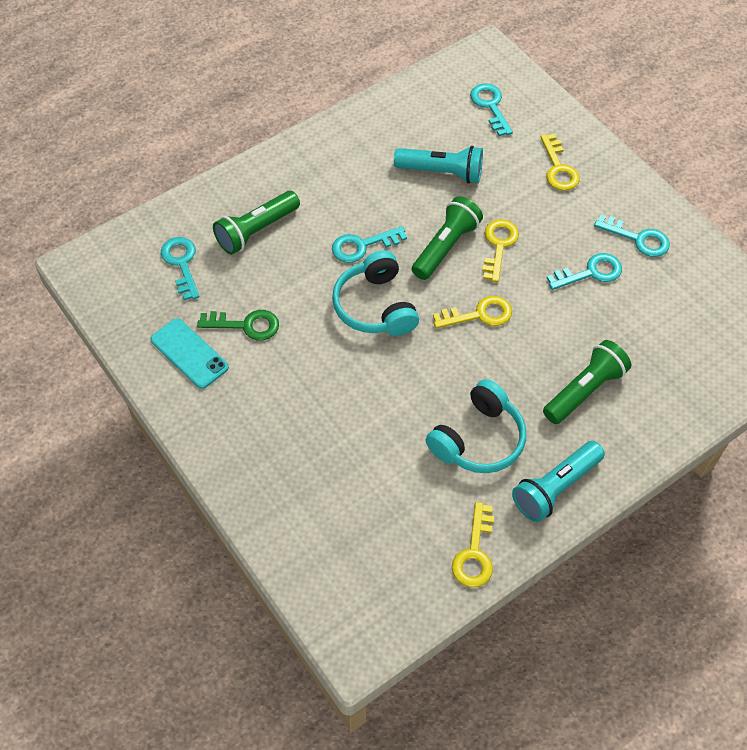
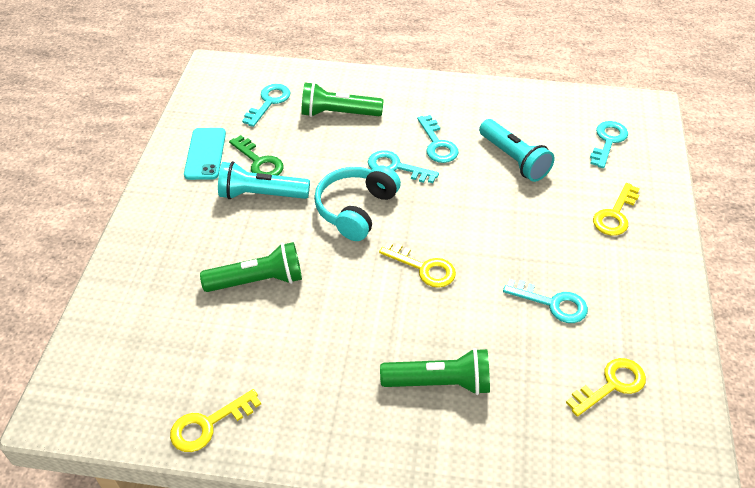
camera: 45 degrees right, 10 degrees down
green flashlight [412,196,483,280] -> green flashlight moved to [200,242,302,292]
turquoise headphones [426,379,526,473] -> none
yellow key [482,219,519,282] -> yellow key moved to [566,358,646,417]
turquoise flashlight [512,441,605,522] -> turquoise flashlight moved to [218,161,310,199]
turquoise key [594,215,670,257] -> turquoise key moved to [417,115,459,163]

